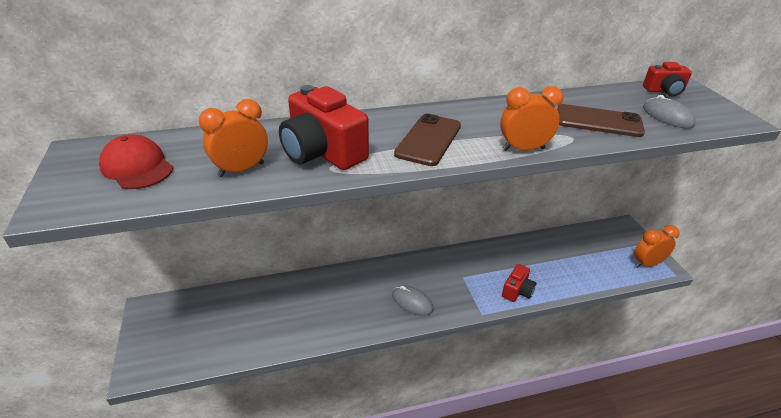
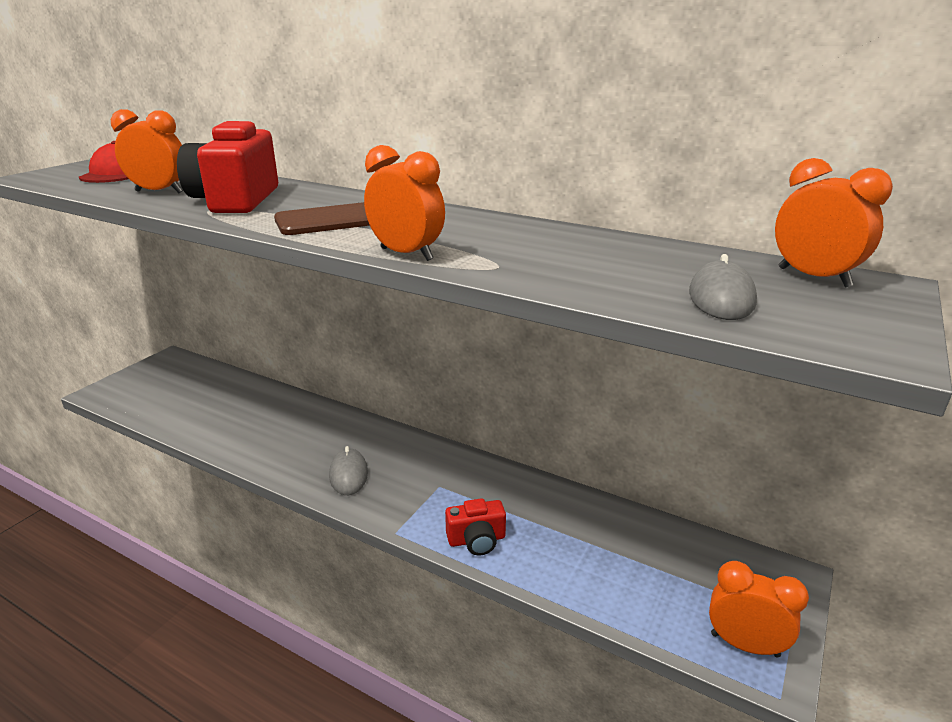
camera: 45 degrees right, 10 degrees down
brown phone [557,104,645,137] -> none
red camera [643,62,692,96] -> orange clock [775,158,893,288]

